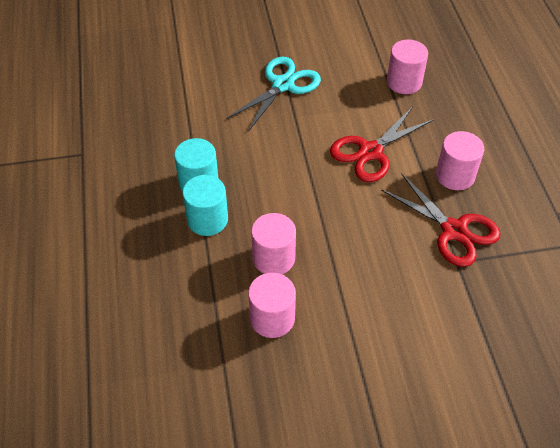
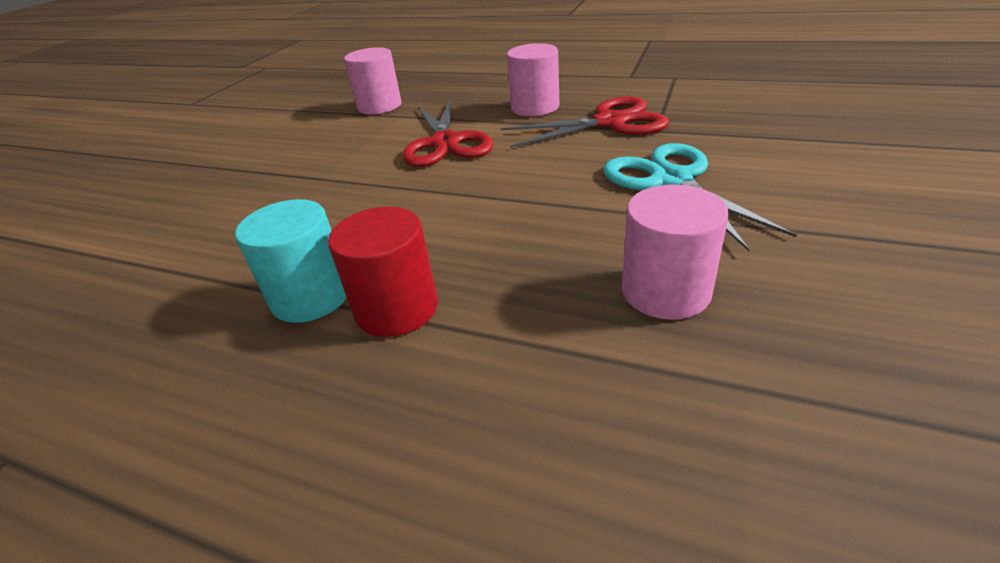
camera: 55 degrees left, 15 degrees down
turquoise cylinder [182,175,228,236] -> red cylinder [328,207,438,337]
turquoise scissors [226,57,321,132] -> turquoise scissors moved to [603,143,797,251]
pink cylinder [251,213,296,274] -> none

